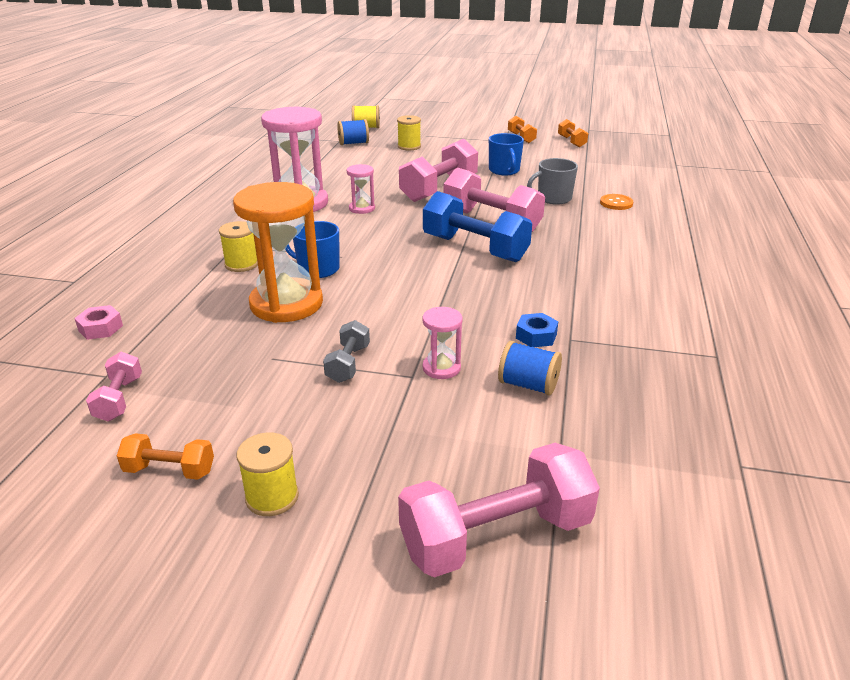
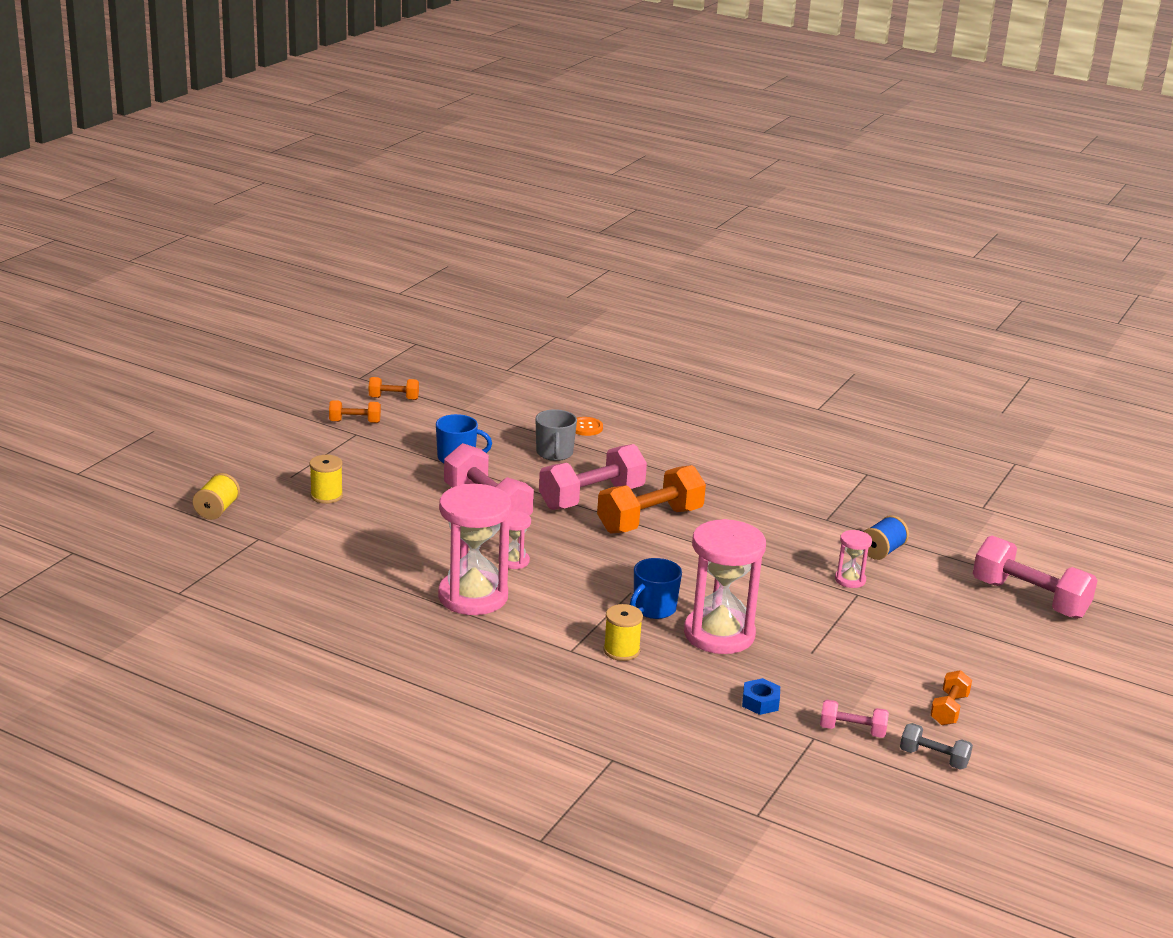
camera: 75 degrees left, 5 degrees down
pink nut [74,305,123,340] -> none
orange hourglass [233,182,323,323] -> pink hourglass [684,519,766,654]
yellow spool [237,432,299,516] -> none
grey dumbbell [323,320,370,383] -> grey dumbbell moved to [900,723,973,770]
blue spool [337,119,369,145] -> none
pink dumbbell [398,443,600,577] -> pink dumbbell turned 45 degrees counterclockwise [973,536,1098,619]
blue dumbbell [423,191,532,262] -> orange dumbbell [597,465,706,534]
blue nut [516,313,558,347] -> blue nut moved to [742,678,780,715]

